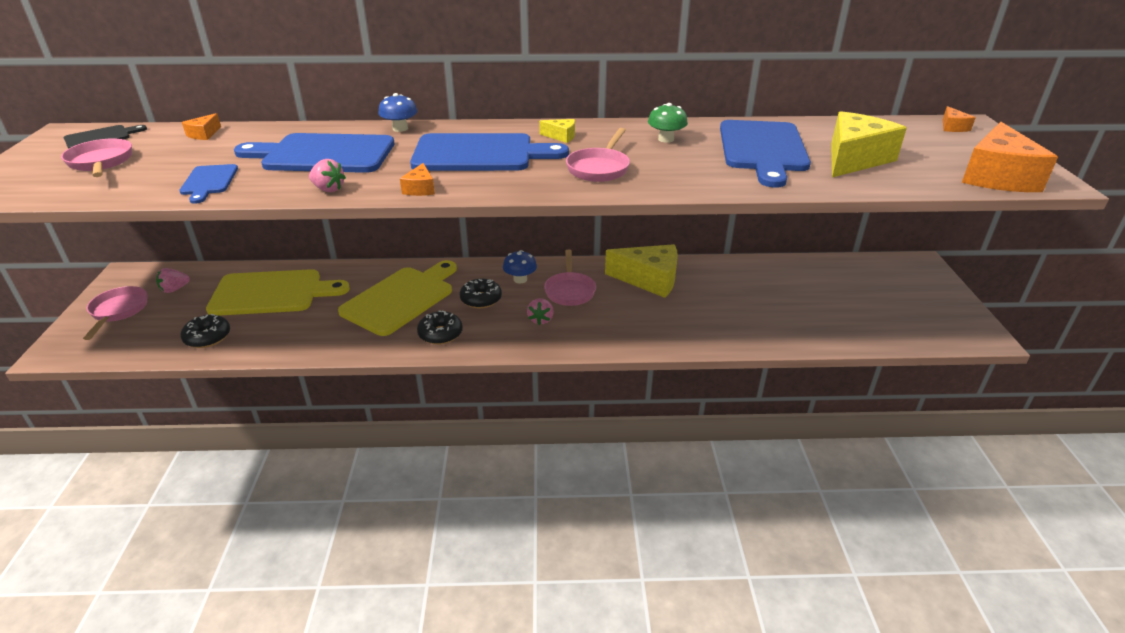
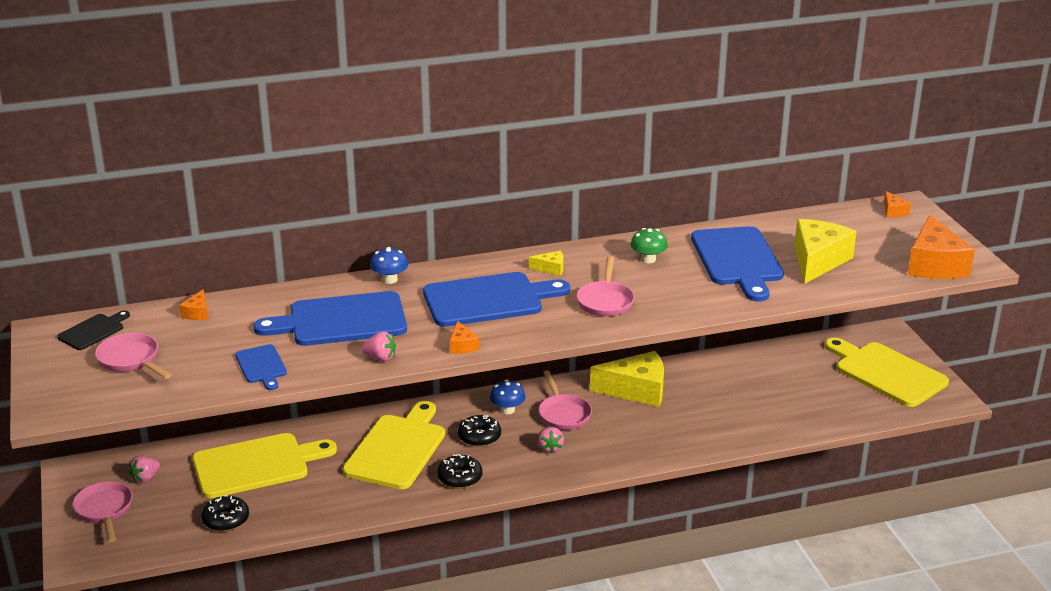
camera: 15 degrees left, 5 degrees down
none -> yellow cutting board [825,337,949,407]

